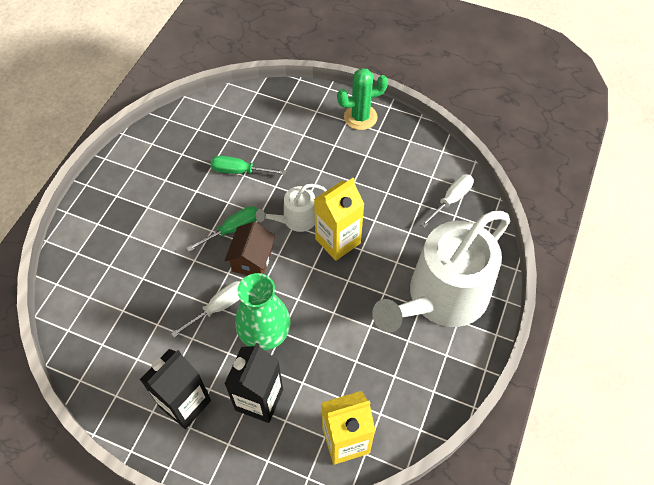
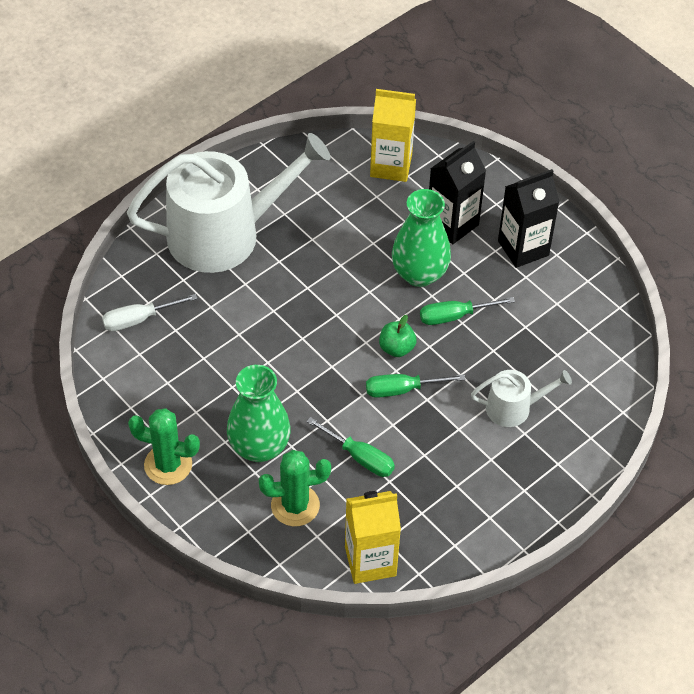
camera: 155 degrees left, 5 degrees down
white screwdriver [171,281,240,338] -> green screwdriver [420,297,515,325]
brown house [225,222,275,275] -> green apple [379,315,416,357]
white watering can [256,184,327,232] -> white watering can moved to [471,370,572,427]
yellow carton [314,178,364,261] -> yellow carton moved to [345,491,401,584]
none -> green vase [227,365,291,462]
none -> green cactus [259,450,331,526]

